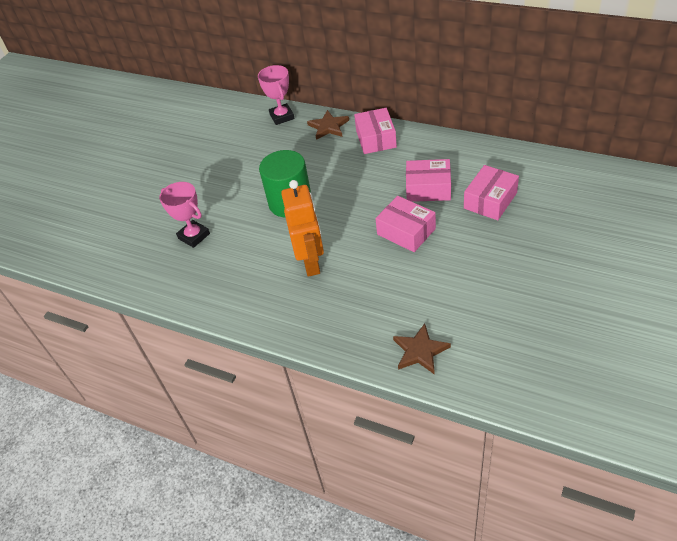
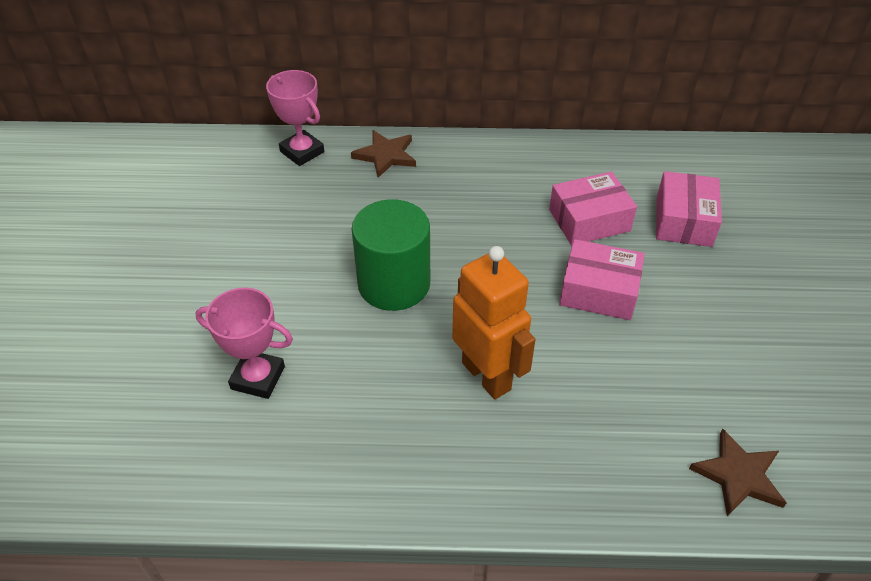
camera: 30 degrees left, 0 degrees up
pink box [354,108,397,154] -> none

